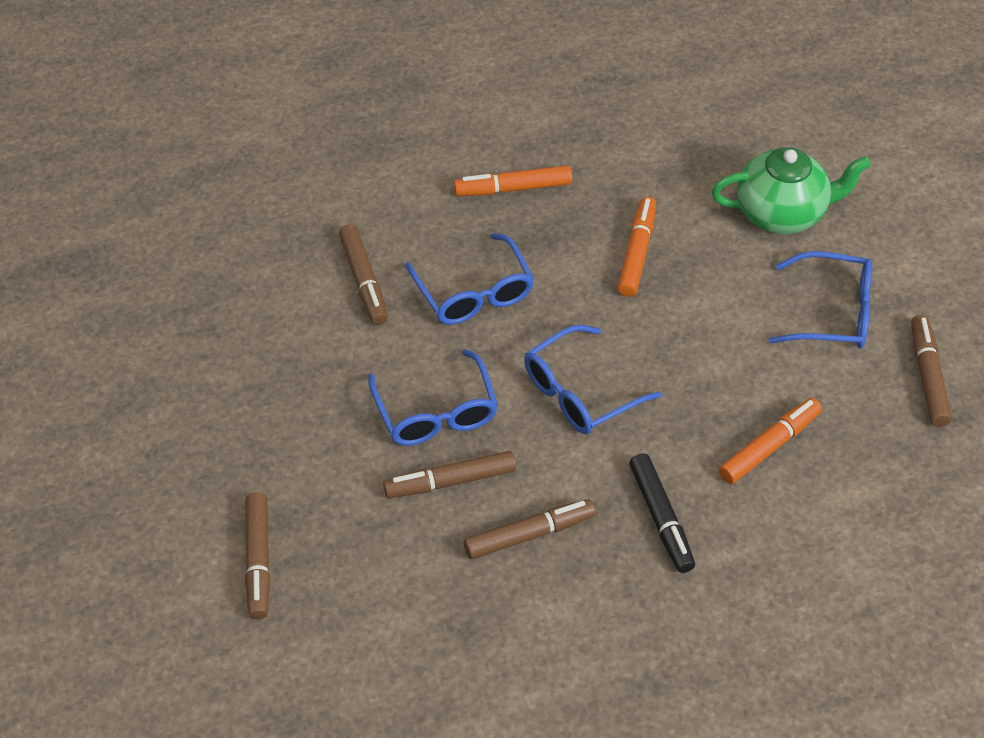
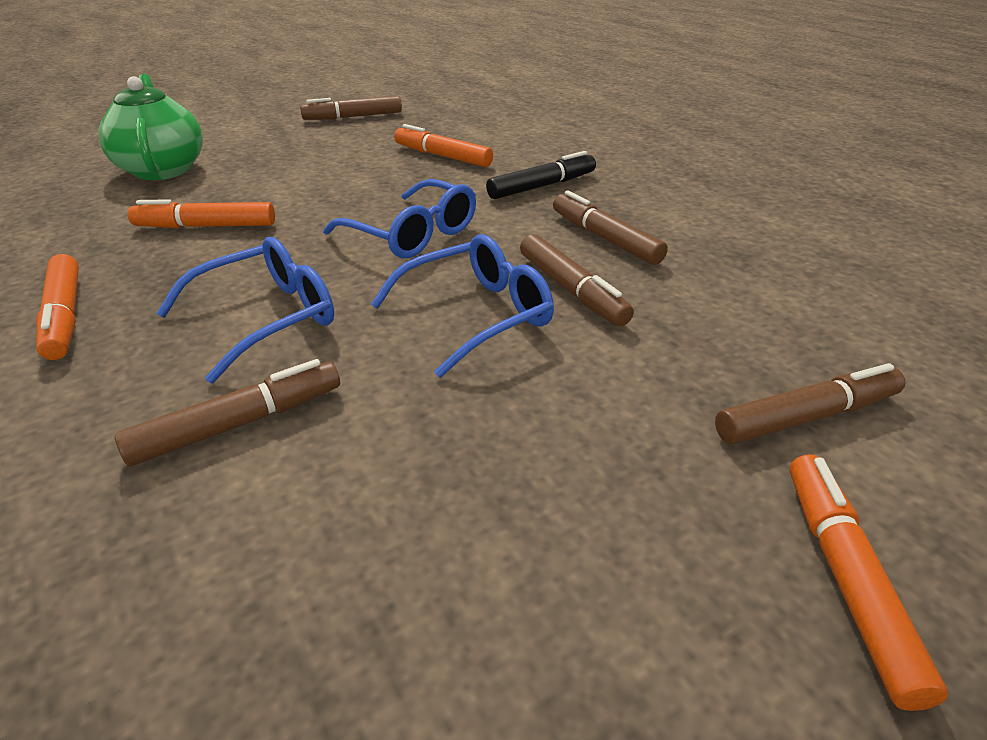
camera: 105 degrees left, 15 degrees down
blue glasses [768,251,872,348] -> none
none -> orange marker [790,454,948,711]

